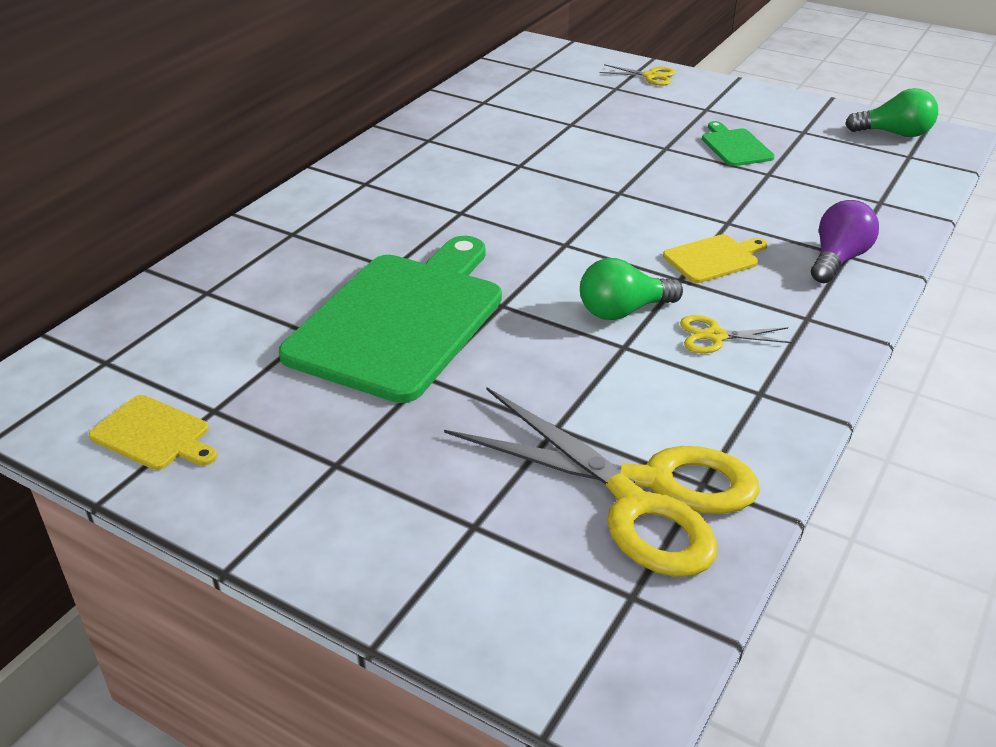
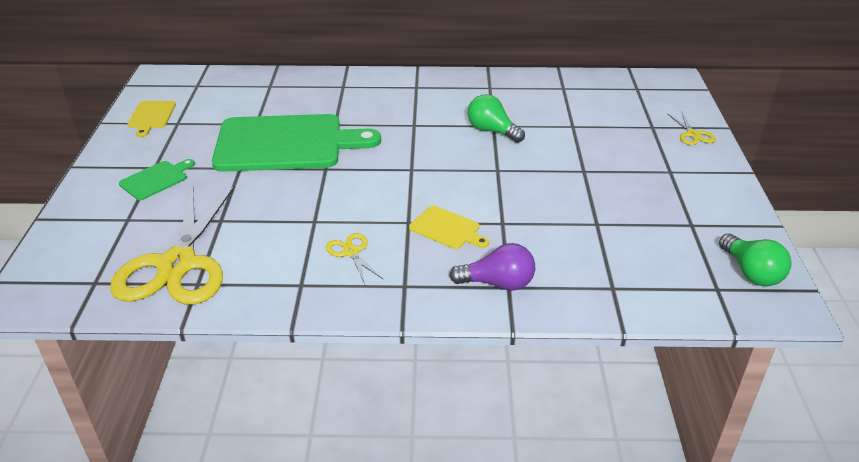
camera: 60 degrees right, 0 degrees up
green light bulb [580,258,683,320] -> green light bulb moved to [468,94,525,143]
green cutting board [702,121,775,166] -> green cutting board moved to [119,159,195,200]

